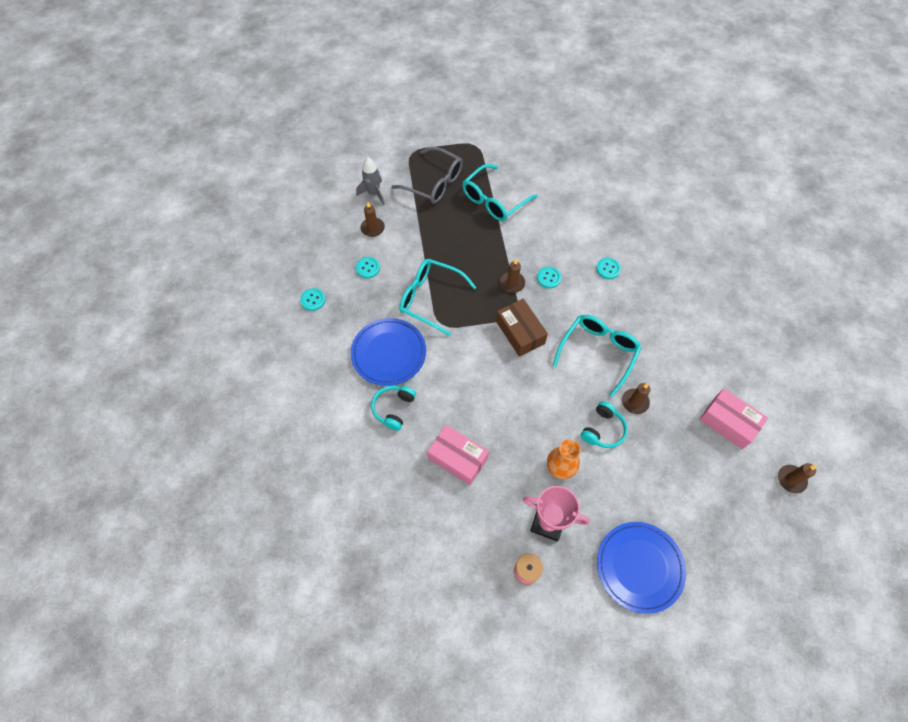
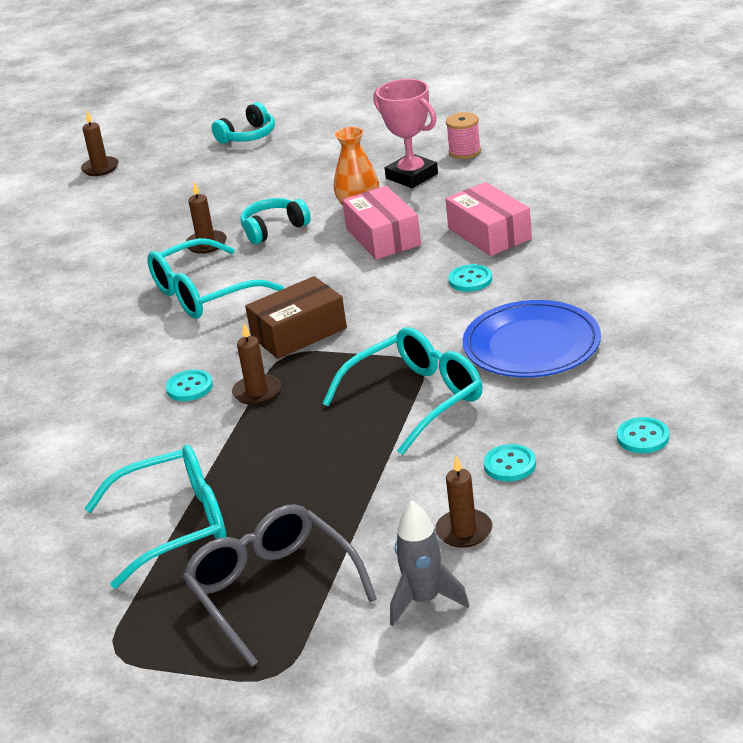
camera: 150 degrees left, 30 degrees down
turquoise headphones [371,386,416,431] -> turquoise headphones moved to [212,102,275,144]
turquoise glasses [399,259,476,336] -> turquoise glasses turned 90 degrees counterclockwise [322,327,483,455]
brown box [496,299,548,357] -> brown box turned 60 degrees clockwise [245,276,347,359]
turquoise button [596,258,621,279] -> turquoise button moved to [448,264,492,292]
blue plate [597,522,686,614] -> none
pink box [699,388,768,449] -> pink box moved to [342,186,421,260]

